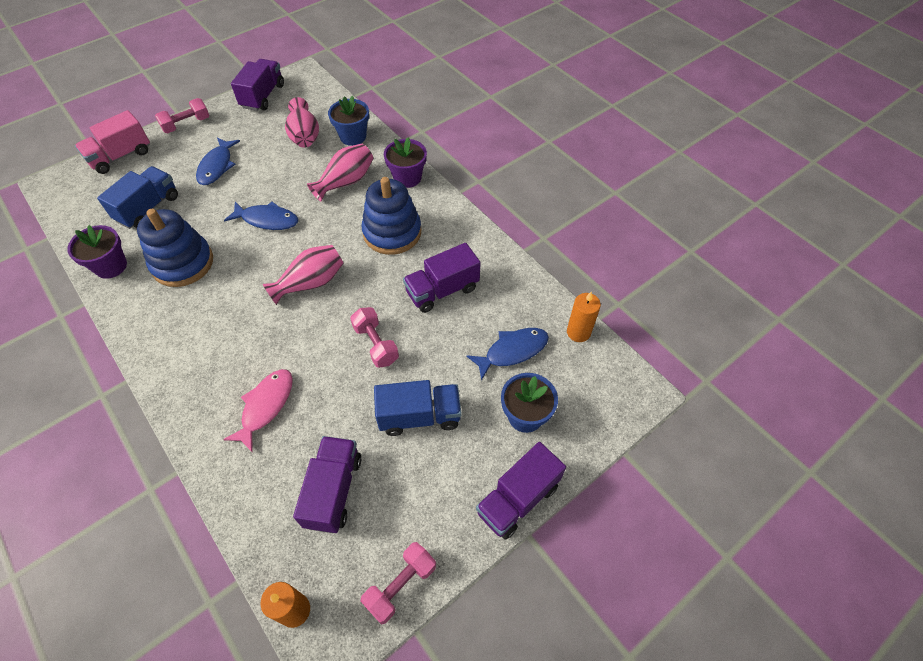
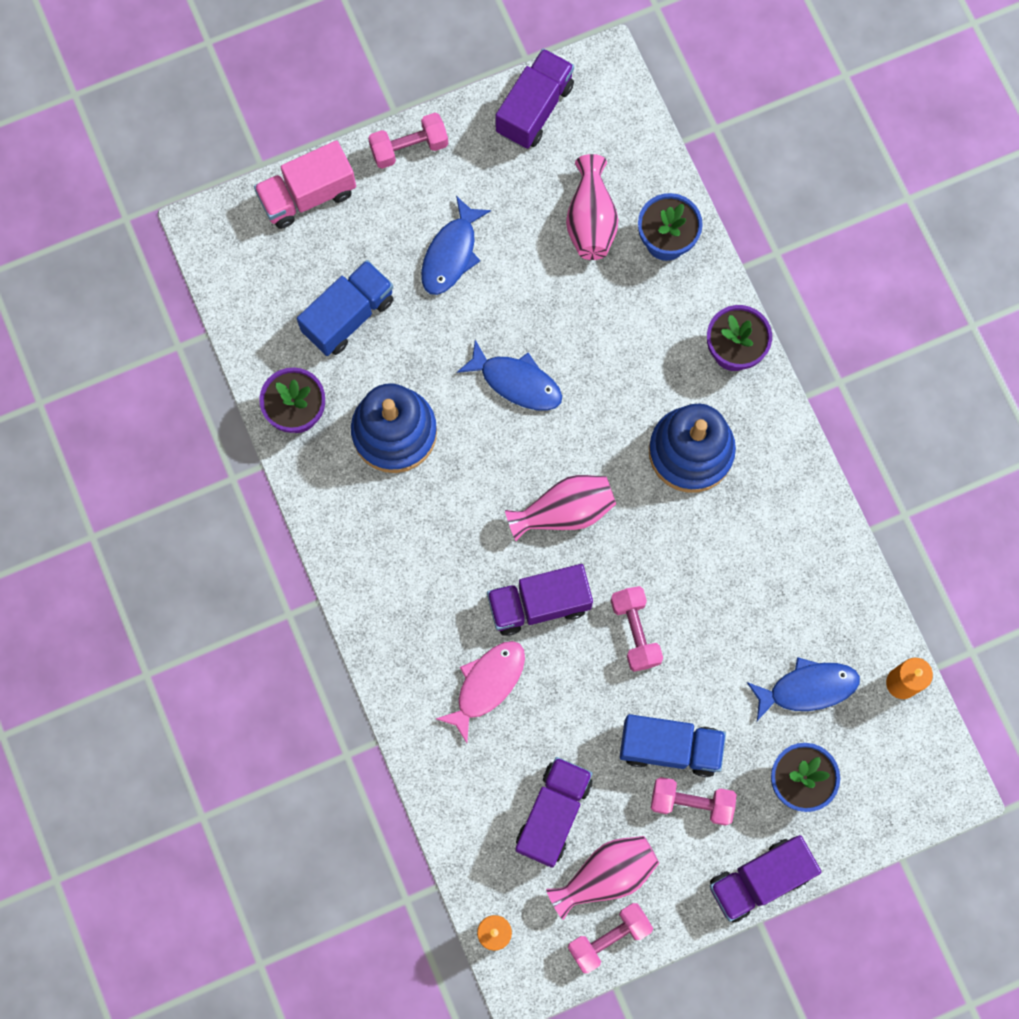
camera: 15 degrees right, 20 degrees up
pink vase [307,144,373,202] -> pink vase moved to [546,836,659,920]
purple truck [403,243,481,313] -> purple truck moved to [487,564,593,636]
none -> pink dumbbell [650,777,737,826]

